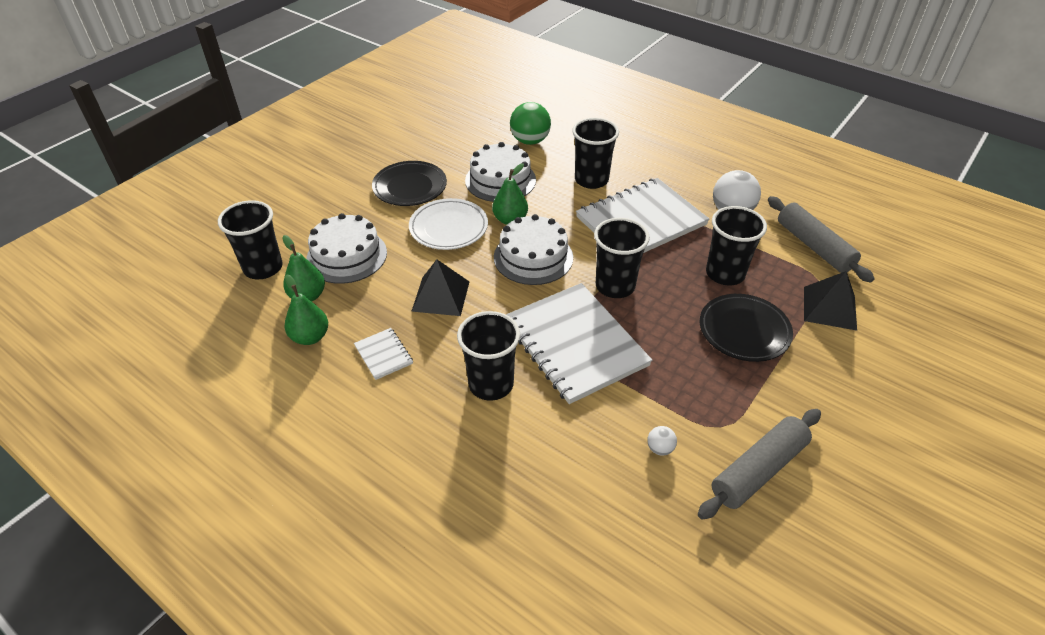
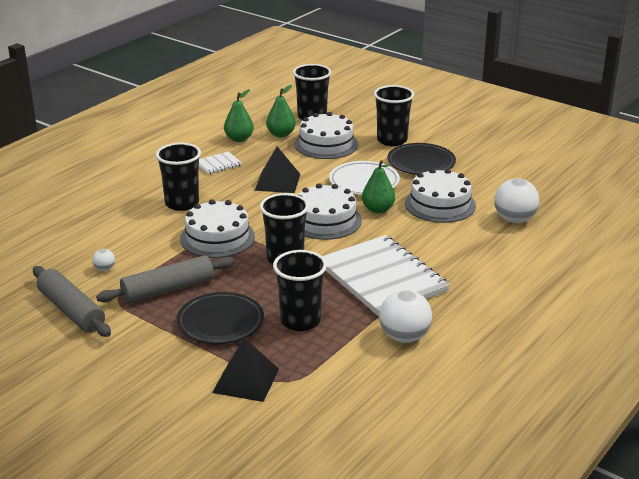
camera: 90 degrees right, 15 degrees down
white notebook [506,283,652,404] -> white cake [180,199,255,258]
green ball [510,102,551,145] -> white ball [494,178,539,223]
black cup [572,118,619,189] -> black cup moved to [374,85,414,146]
grey rolling pin [768,196,875,283] -> grey rolling pin moved to [96,255,235,304]

